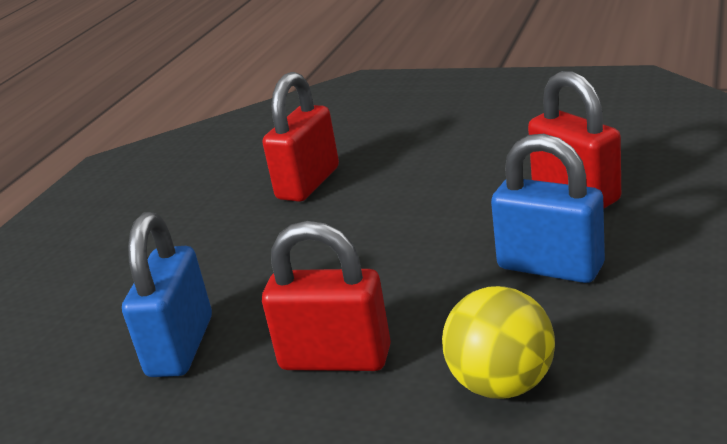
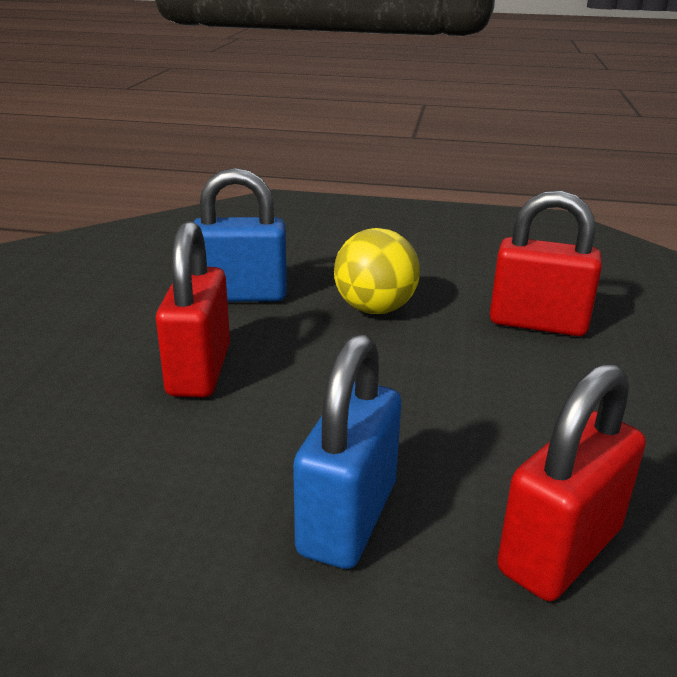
camera: 75 degrees right, 0 degrees up
yellow ball [442,286,555,399] -> yellow ball moved to [334,228,420,314]

